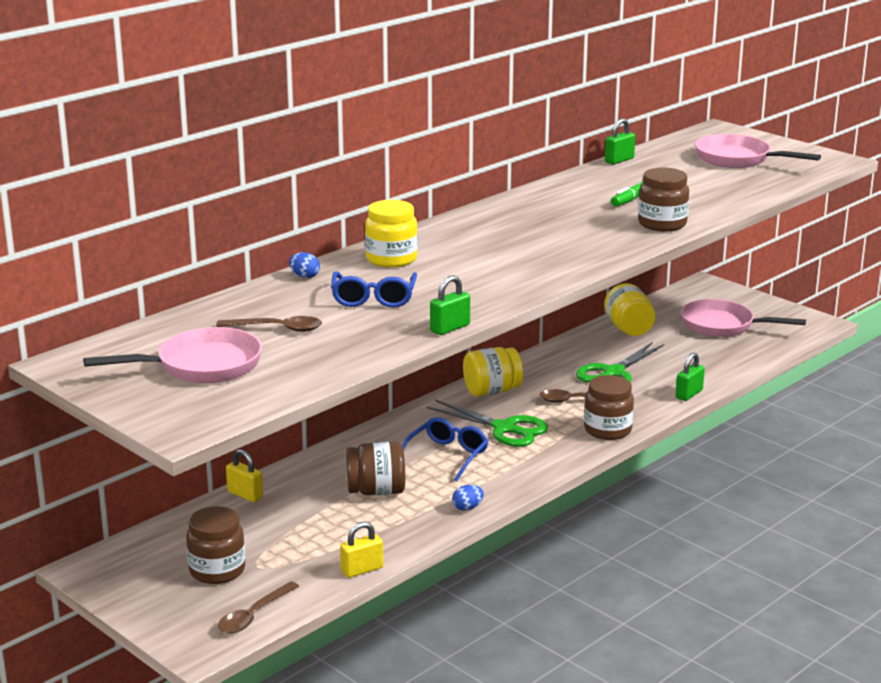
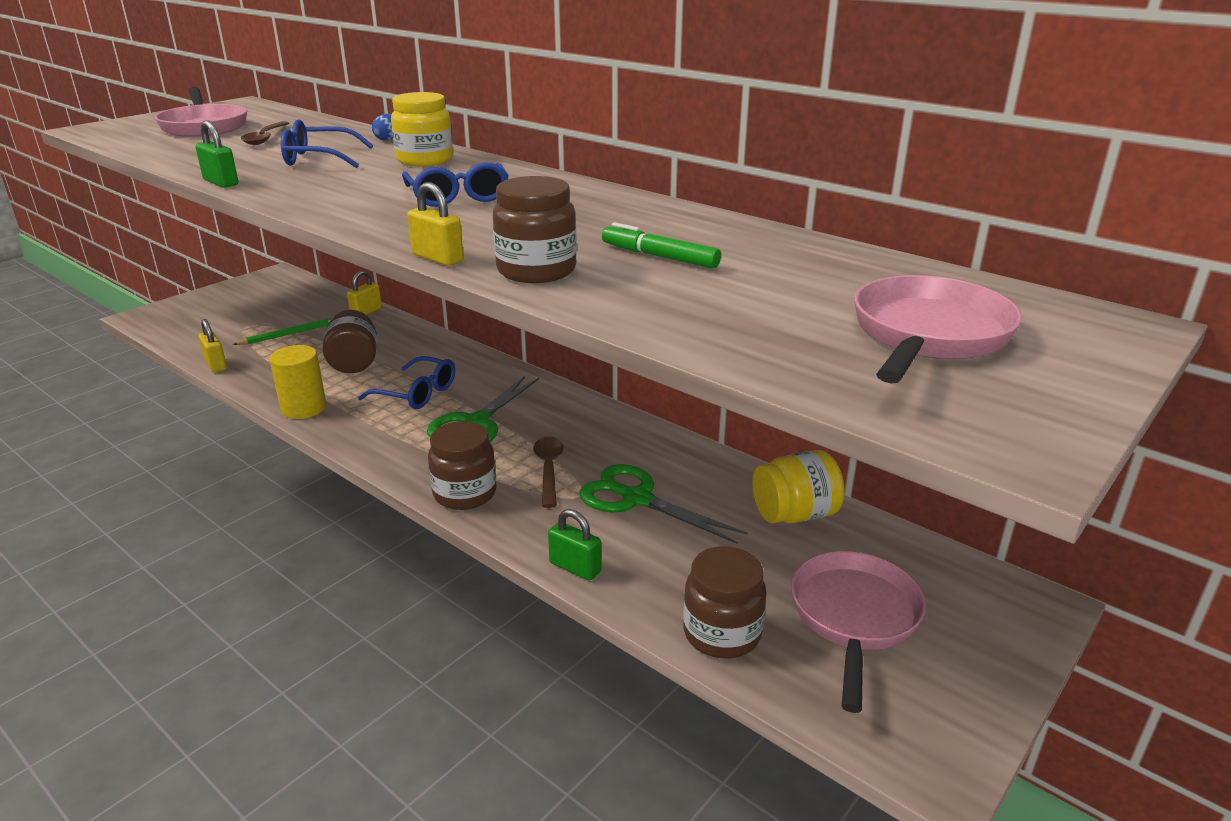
camera: 85 degrees right, 5 degrees up
brown jar [186,506,245,584] -> brown jar moved to [683,546,767,659]
brown spoon [218,581,299,633] -> none
blue egg [452,485,484,511] -> yellow cylinder [269,345,326,419]
yellow jar [463,347,523,397] -> none
green padlock [605,118,635,164] -> none
none -> green pencil [233,318,333,345]
none -> blue glasses [402,162,509,207]
none -> yellow padlock [407,182,464,266]

